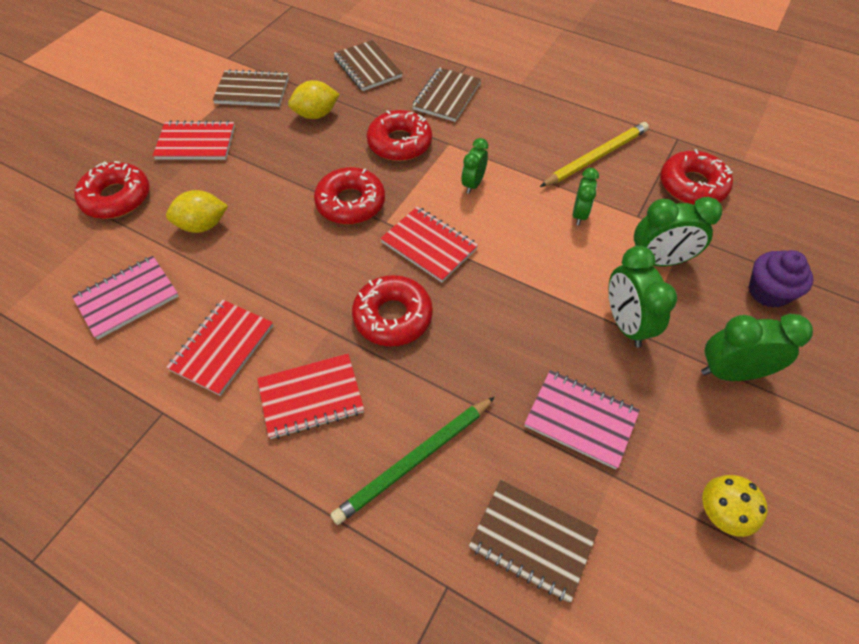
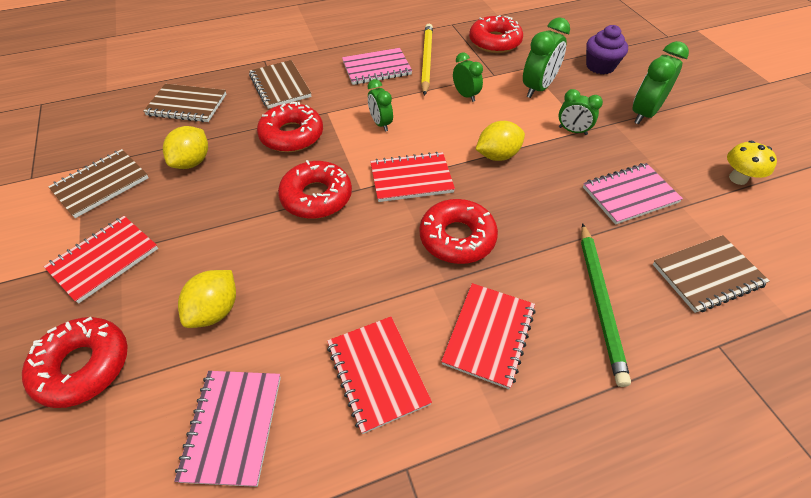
camera: 50 degrees left, 5 degrees down
green clock [608,246,677,347] -> green clock [559,89,603,135], size x0.62
none -> pink notebook [342,48,412,85]
none -> yellow lemon [476,121,525,161]

